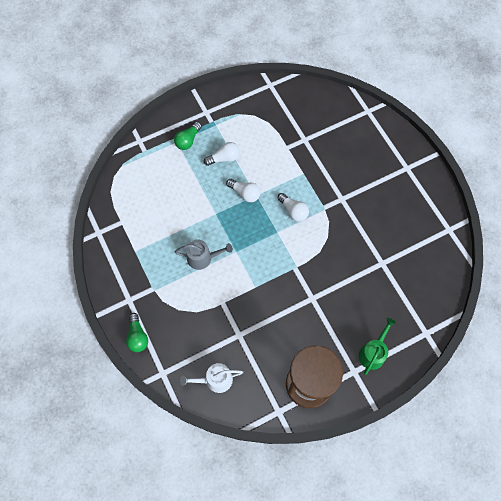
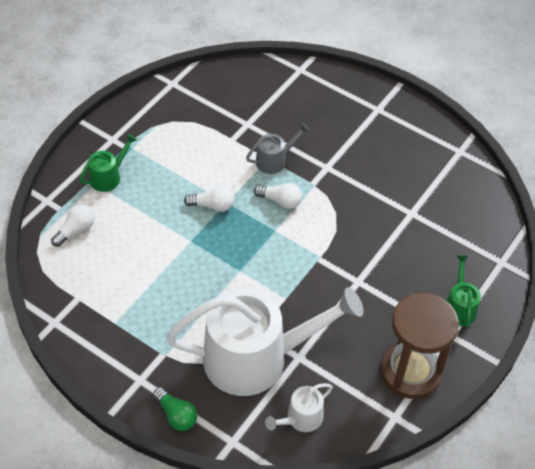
camera: 30 degrees left, 15 degrees down
green light bulb [174,122,202,150] -> green watering can [79,134,137,192]
grey watering can [175,239,233,270] -> grey watering can moved to [246,123,310,174]
white light bulb [204,142,240,166] -> white light bulb moved to [51,204,95,247]
none -> white watering can [166,287,363,396]

